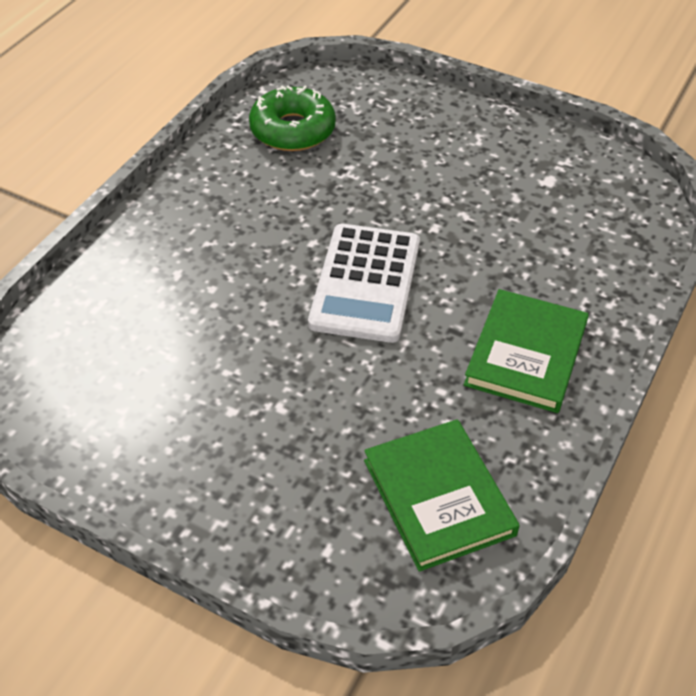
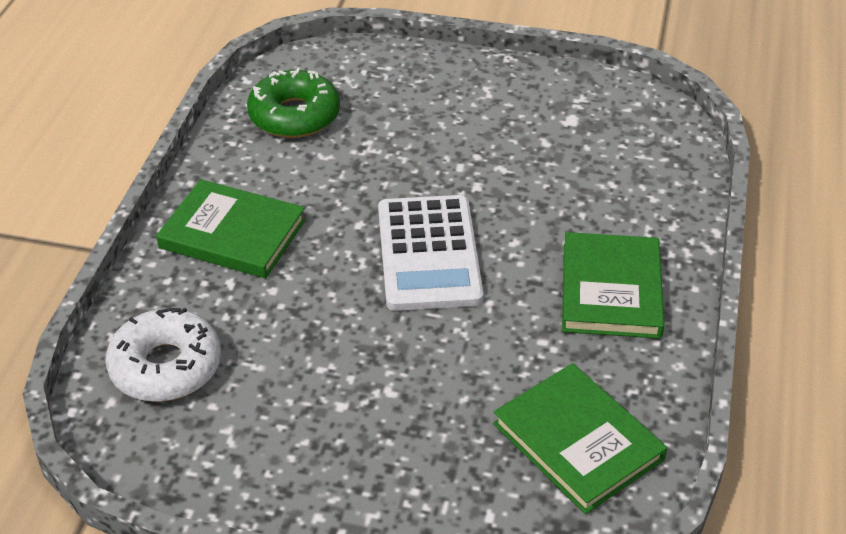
camera: 15 degrees left, 5 degrees down
none -> white donut [106,308,221,402]
none -> green book [156,179,306,279]

